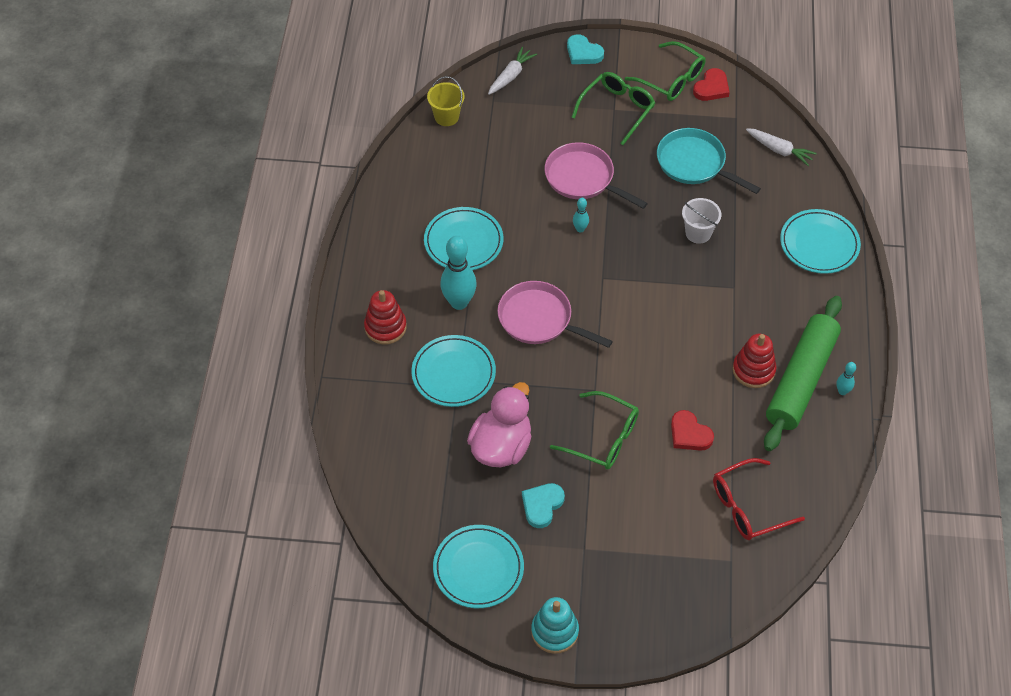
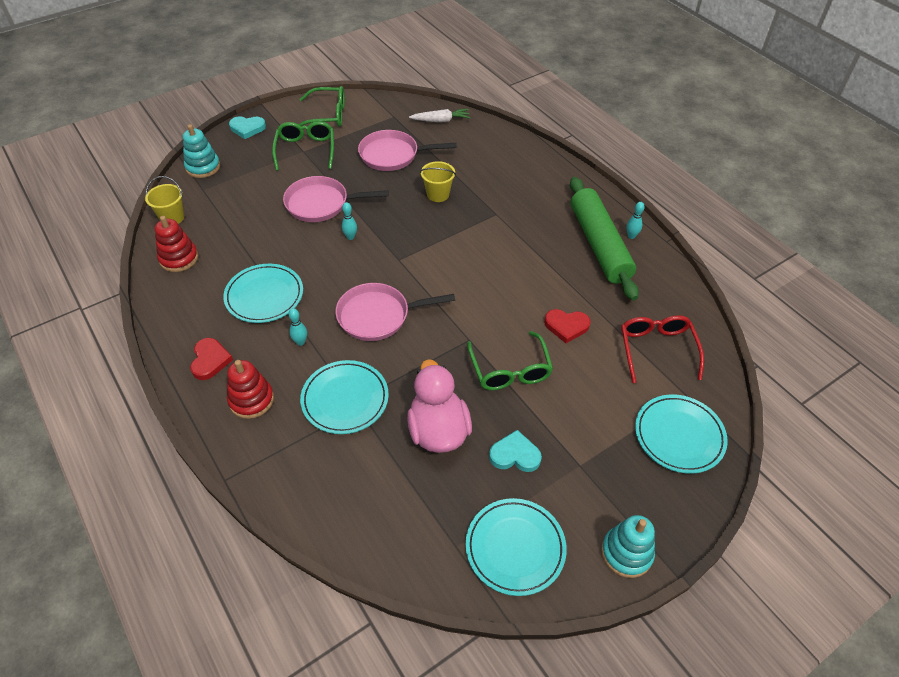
camera: 40 degrees left, 5 degrees down
turquoise bowling pin [440,236,477,310] -> turquoise bowling pin [289,308,307,346], size x0.48
white carrot [488,47,537,95] -> turquoise stacking toy [183,124,220,178]
turquoise heart [522,483,565,528] -> turquoise heart turned 105 degrees clockwise [489,430,542,472]
green glasses [550,391,639,469] -> green glasses turned 90 degrees clockwise [467,331,553,390]
turquoise pan [657,128,761,194] -> pink pan [358,130,457,171]
white bucket [682,198,721,244] -> yellow bucket [420,161,456,202]
red heart [693,68,730,101] -> red heart moved to [190,338,233,380]
red glasses [713,458,805,540] -> red glasses turned 150 degrees clockwise [621,315,704,383]
red stacking toy [732,334,776,388] -> red stacking toy moved to [155,216,198,272]
turquoise plate [780,209,861,274] -> turquoise plate moved to [635,394,728,474]

